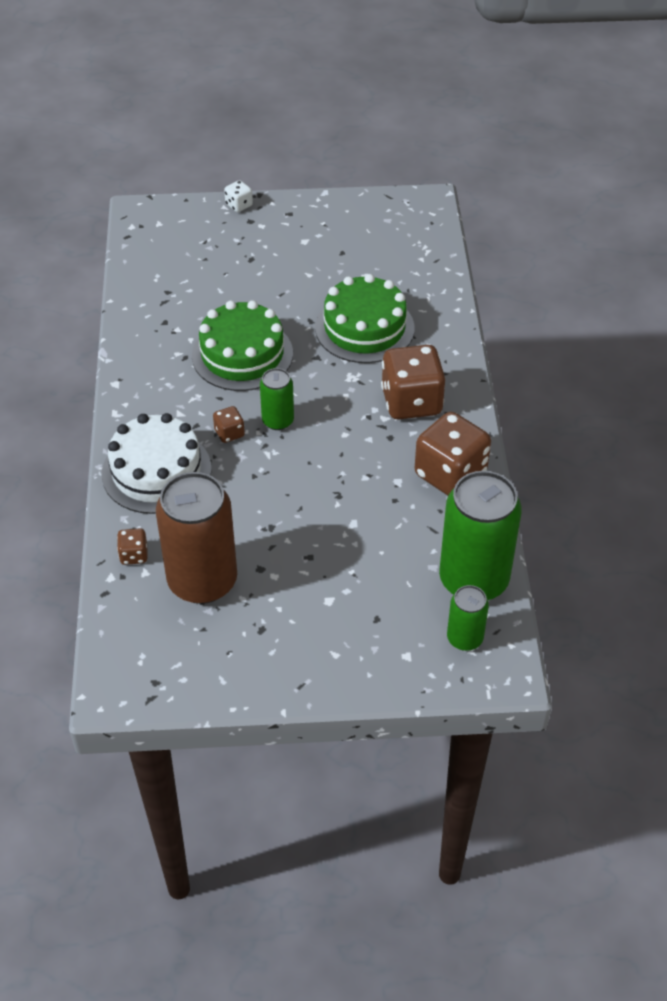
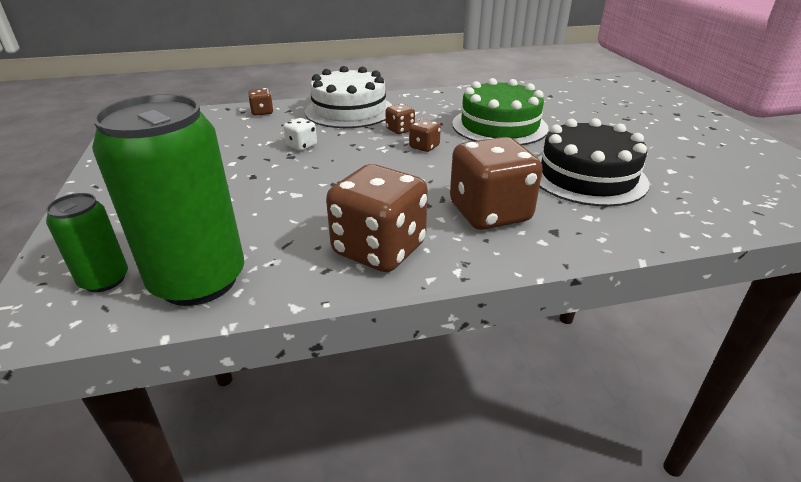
camera: 80 degrees right, 15 degrees down
brown can [156,472,237,604] -> none
white dice [224,180,253,212] -> white dice moved to [283,118,317,151]
green can [260,368,294,430] -> brown dice [409,119,441,152]
green cake [315,274,415,363] -> black cake [537,118,650,207]

